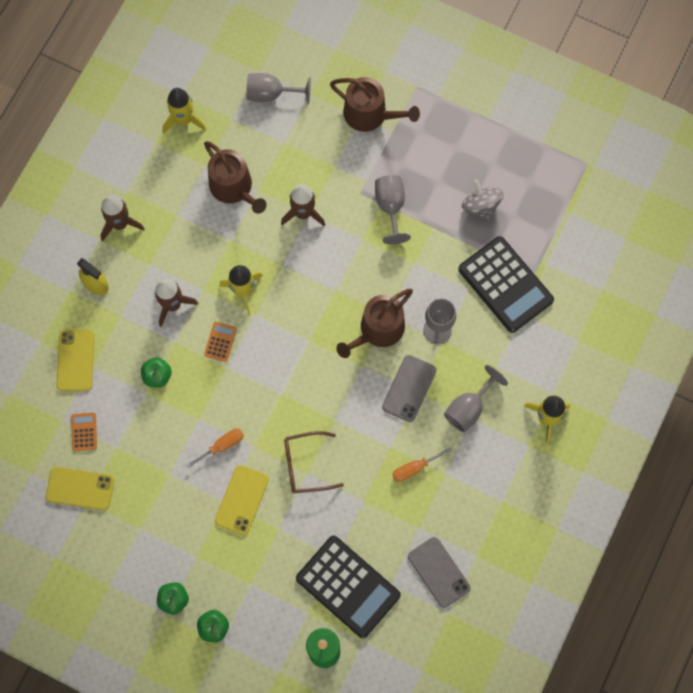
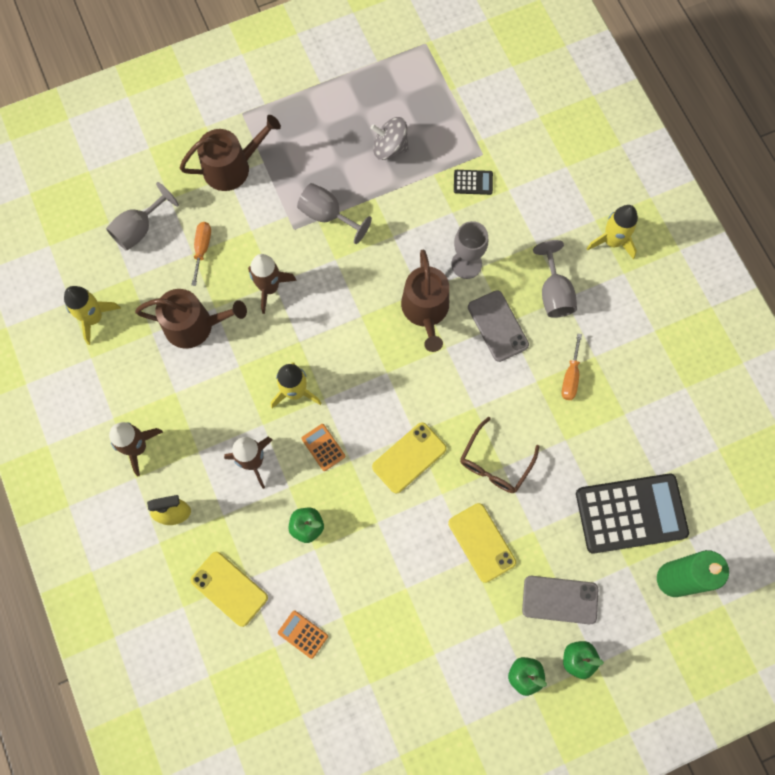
camera: 50 degrees left, 0 degrees up
yellow phone [46,467,114,510] -> yellow phone moved to [372,422,447,494]
orange screwdriver [186,428,244,468] -> orange screwdriver moved to [191,222,211,286]
grey phone [408,537,471,608] -> grey phone moved to [522,576,599,624]
black calculator [458,236,554,333] -> black calculator [454,170,493,195], size x0.42

